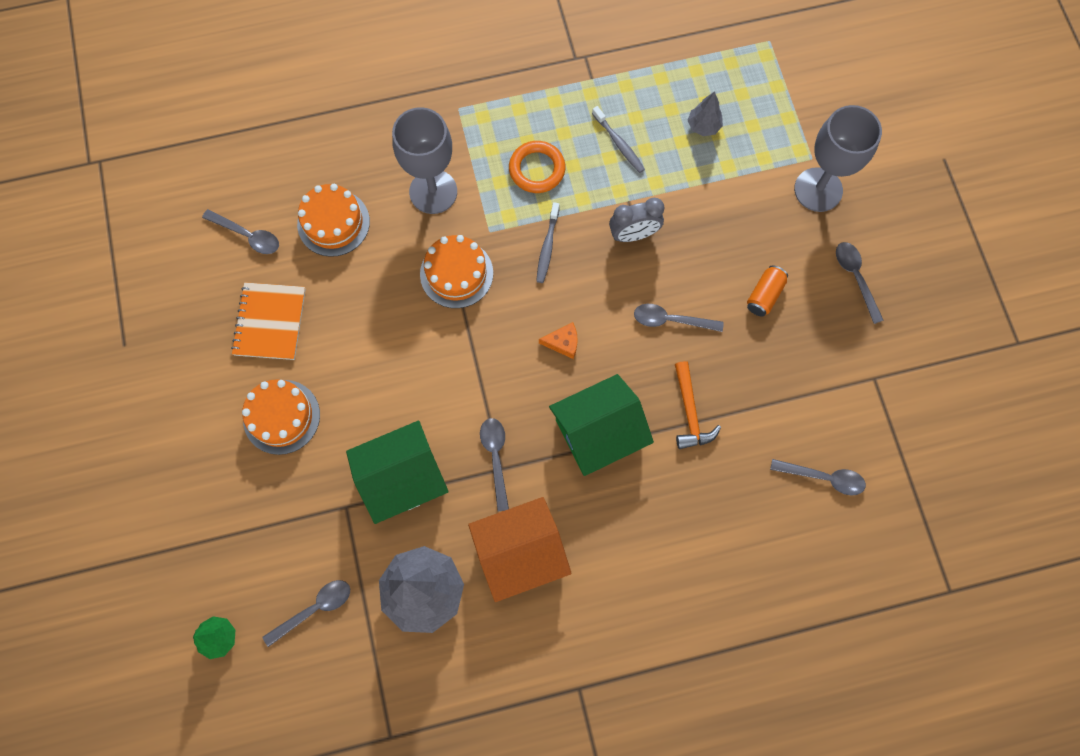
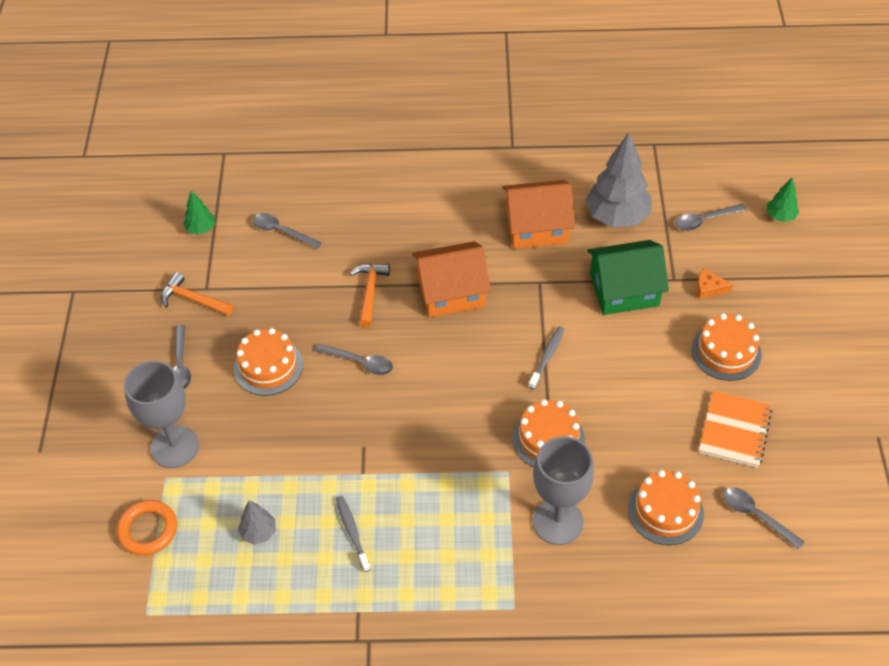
camera: 165 degrees left, 20 degrees down
grey spoon [480,418,509,511] -> none
orange ring [509,141,565,193] -> orange ring moved to [117,500,177,555]
grey toothbrush [536,202,560,283] -> grey toothbrush moved to [528,326,564,389]
orange cheese [539,322,578,359] -> orange cheese moved to [697,268,733,299]
green house [549,374,654,476] -> orange house [412,241,491,318]
grey clock [609,198,664,242] -> none
orange can [747,265,788,317] -> orange cake [234,328,303,396]
none -> orange hammer [161,272,233,316]
none -> green tree [183,191,215,235]

